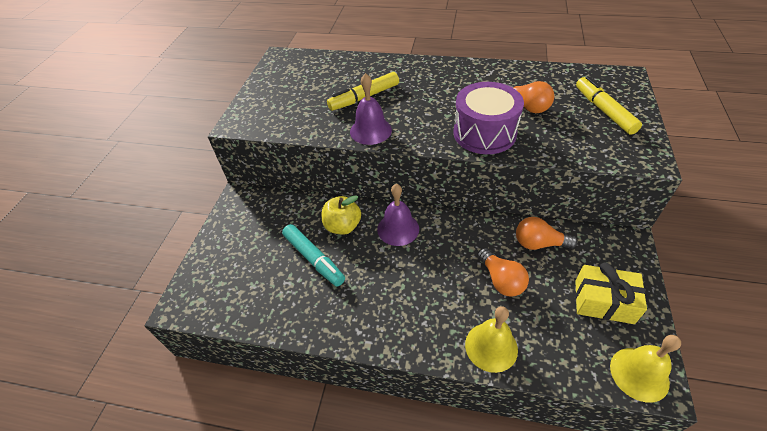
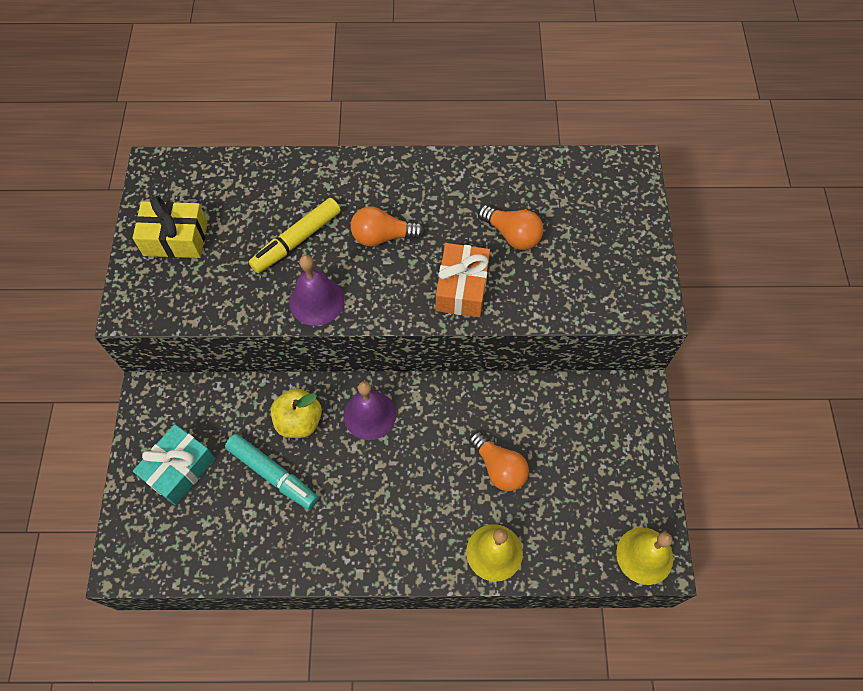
camera: 15 degrees left, 15 degrees up
purple drum [453,82,524,154] -> orange gift [436,243,490,317]
orange light bulb [516,217,578,250] -> orange light bulb moved to [351,206,424,246]
yellow gift [575,262,647,324] -> yellow gift moved to [133,196,207,258]
yellow marker [576,76,642,135] -> none
none -> turquoise gift [133,424,216,505]

